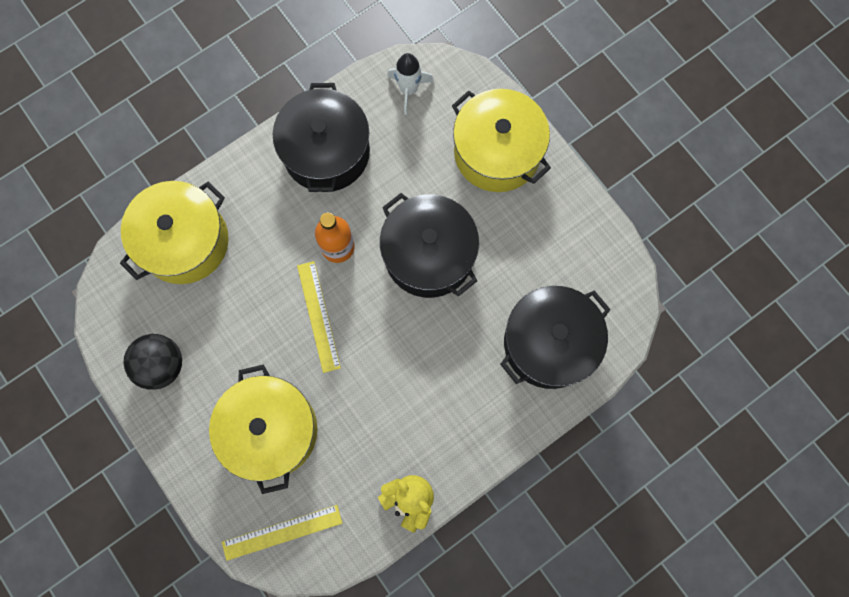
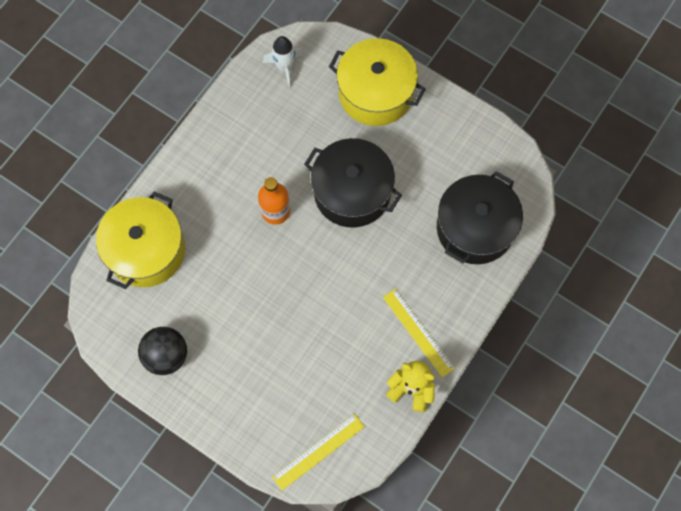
camera: 20 degrees left, 5 degrees down
yellow pot [209,364,317,494] -> none
black pot [273,83,370,192] -> none
yellow ruler [297,261,341,373] -> yellow ruler moved to [383,289,455,377]

